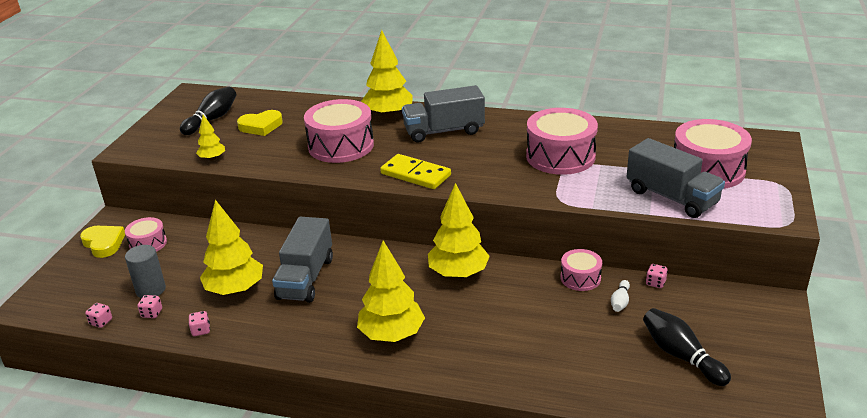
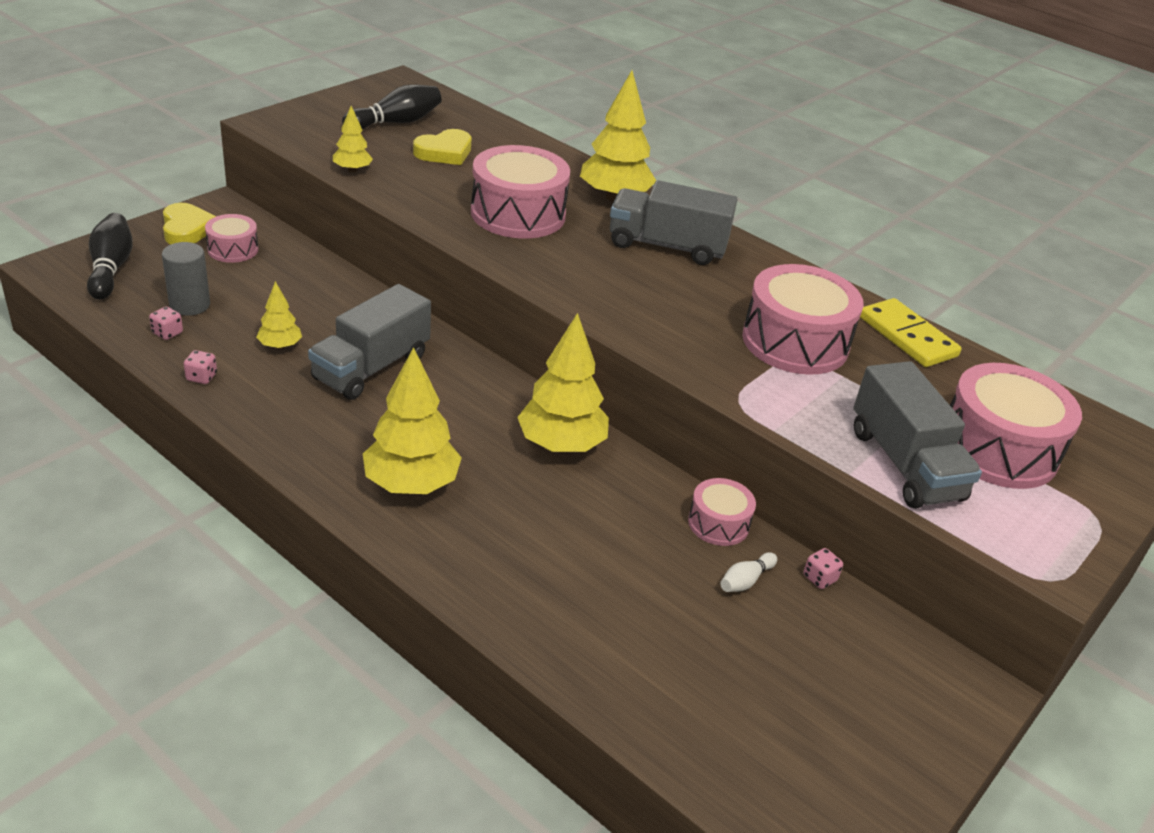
camera: 20 degrees right, 5 degrees up
pink dice [85,303,112,328] -> none
yellow tree [200,200,263,295] -> yellow tree [256,281,302,349], size x0.52
yellow heart [237,110,283,136] -> yellow heart turned 45 degrees counterclockwise [413,129,472,165]
yellow domino [380,154,451,189] -> yellow domino moved to [860,298,962,367]
black bowling pin [643,308,731,386] -> black bowling pin moved to [87,213,133,300]

